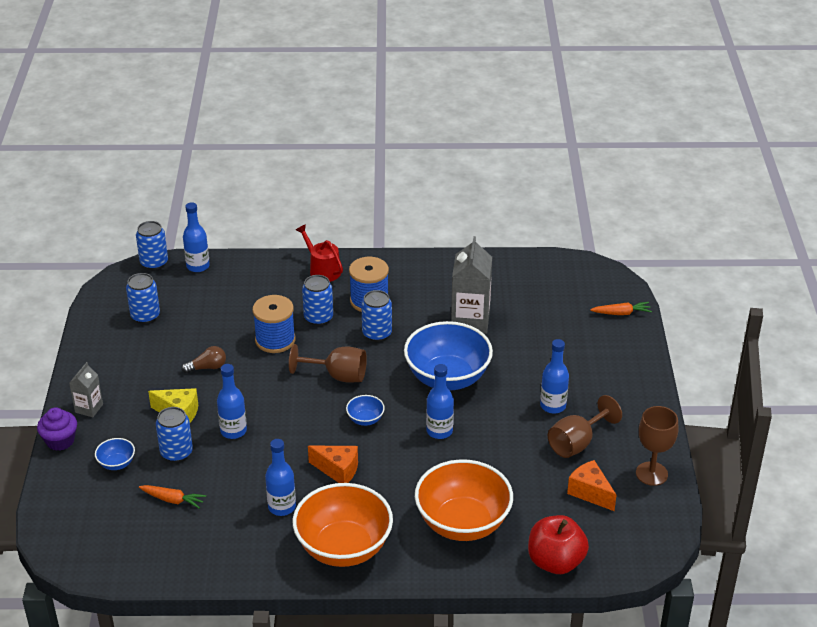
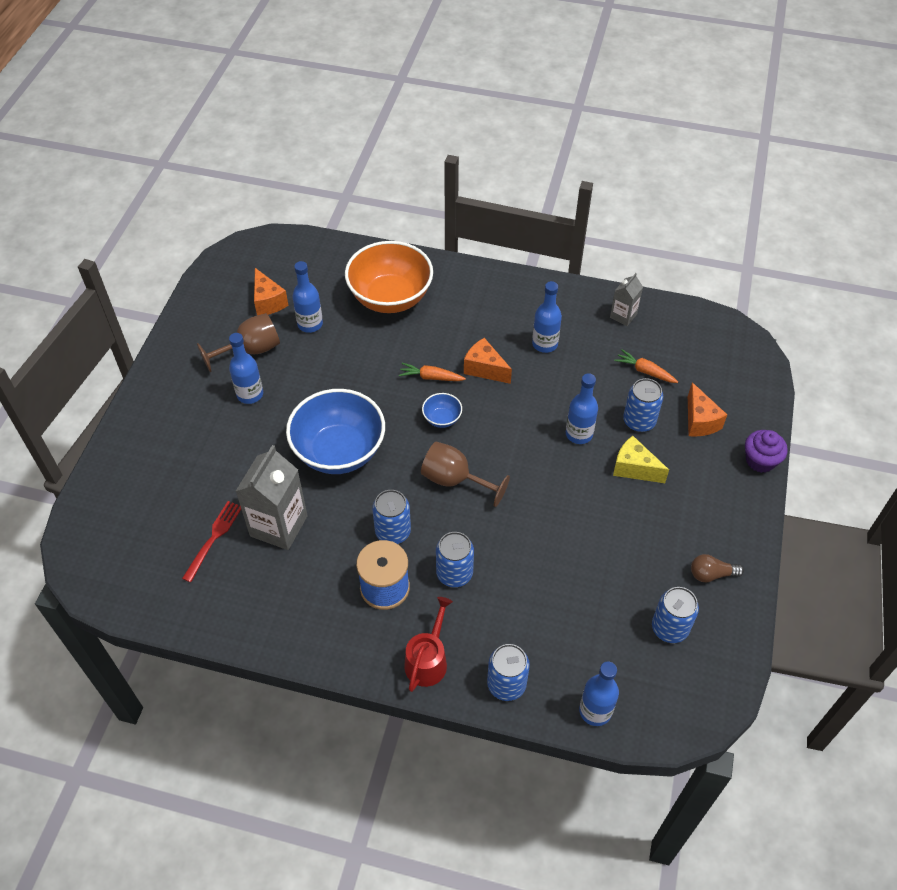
camera: 165 degrees left, 15 degrees up
grey carton [69,362,103,417] -> grey carton moved to [610,273,643,326]
blue bowl [95,438,135,470] -> orange cheese [688,382,727,437]
blue can [136,221,168,270] -> blue can moved to [487,644,530,701]
brown light bulb [182,346,226,373] -> brown light bulb moved to [691,554,744,583]
blue spool [252,295,295,353] -> none
orange bowl [293,483,393,567] -> none
red watering can [296,224,343,282] -> red watering can turned 135 degrees counterclockwise [404,597,453,692]
blue bottle [426,364,454,439] -> blue bottle moved to [292,261,323,333]
red apple [528,515,589,574] -> none
orange carrot [590,302,652,315] -> orange carrot moved to [399,363,466,381]
brown goblet [636,406,678,486] -> none
none -> red fork [182,501,241,582]

